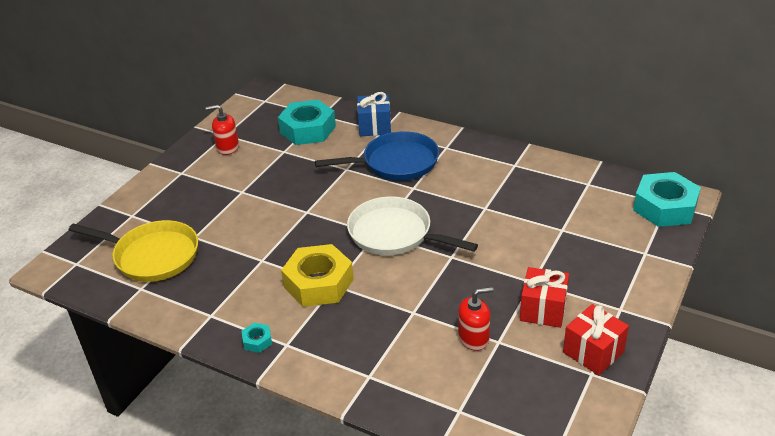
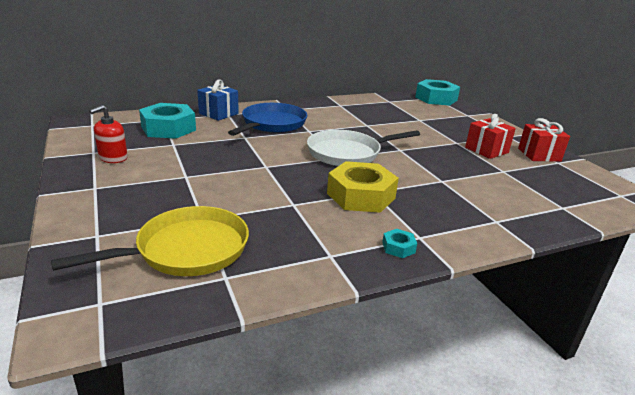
camera: 55 degrees left, 10 degrees down
red soap dispenser [458,287,493,351] -> none

